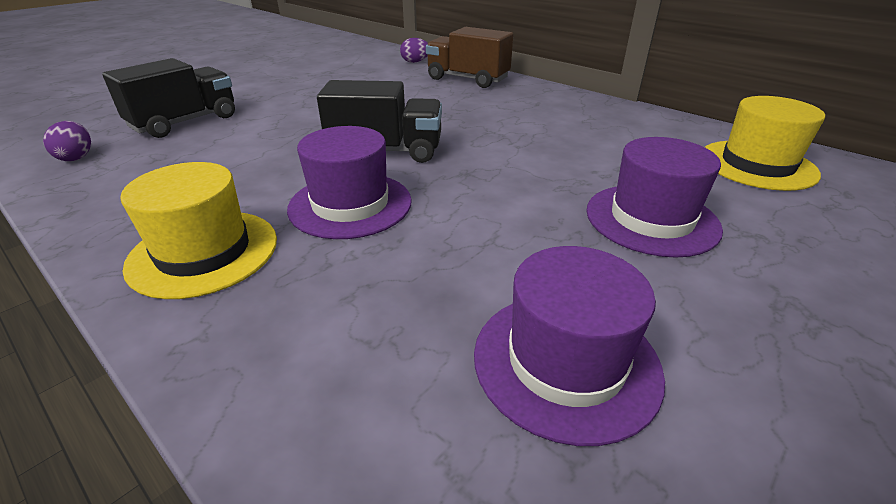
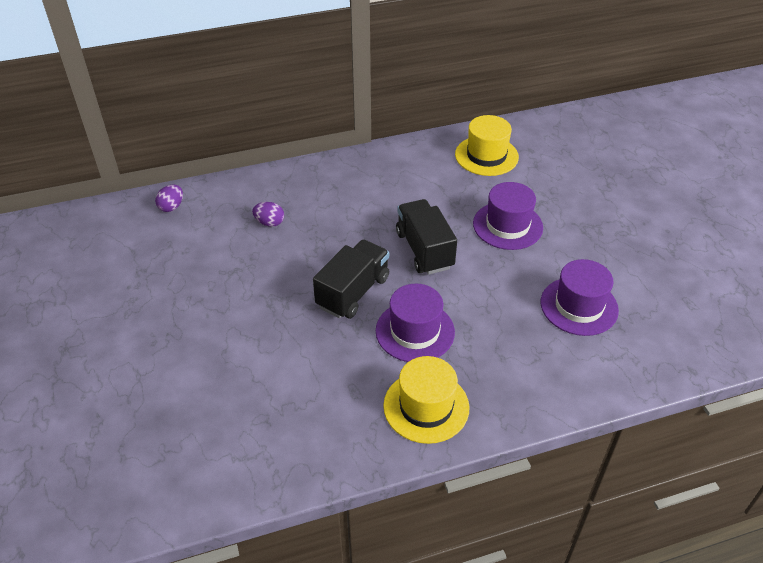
camera: 60 degrees left, 10 degrees up
purple egg [43,121,91,161] -> purple egg moved to [252,202,284,227]
black truck [102,58,235,138] -> black truck moved to [396,199,457,275]
brown truck [426,27,513,88] -> none

